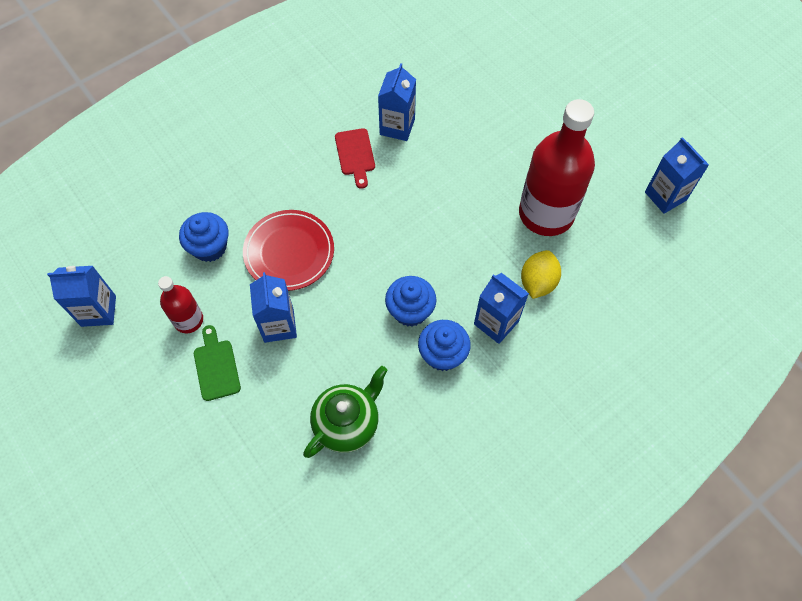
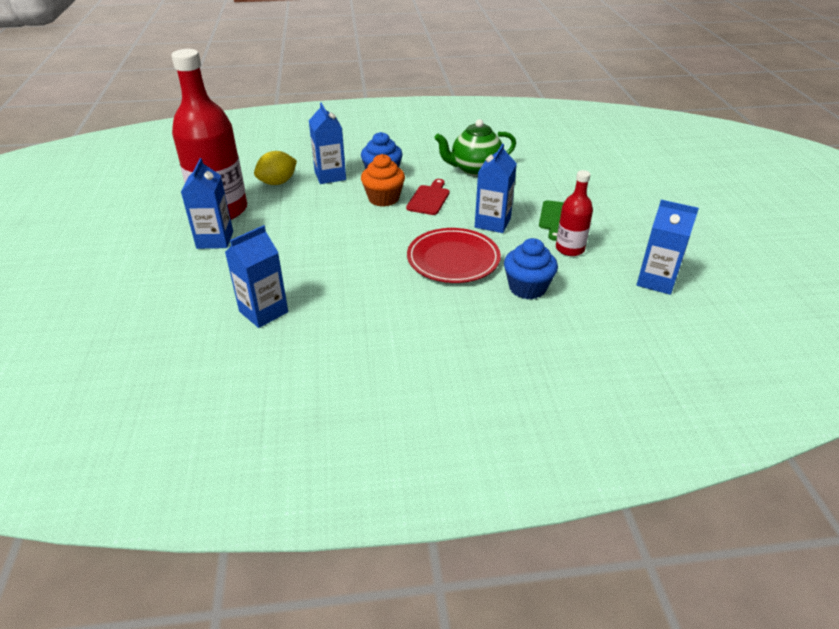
camera: 150 degrees left, 25 degrees down
red cutting board [335,128,375,189] -> red cutting board moved to [406,179,450,215]
blue cupcake [385,276,436,327] -> orange cupcake [361,154,405,207]
blue carton [645,137,709,214] -> blue carton moved to [181,158,233,249]

